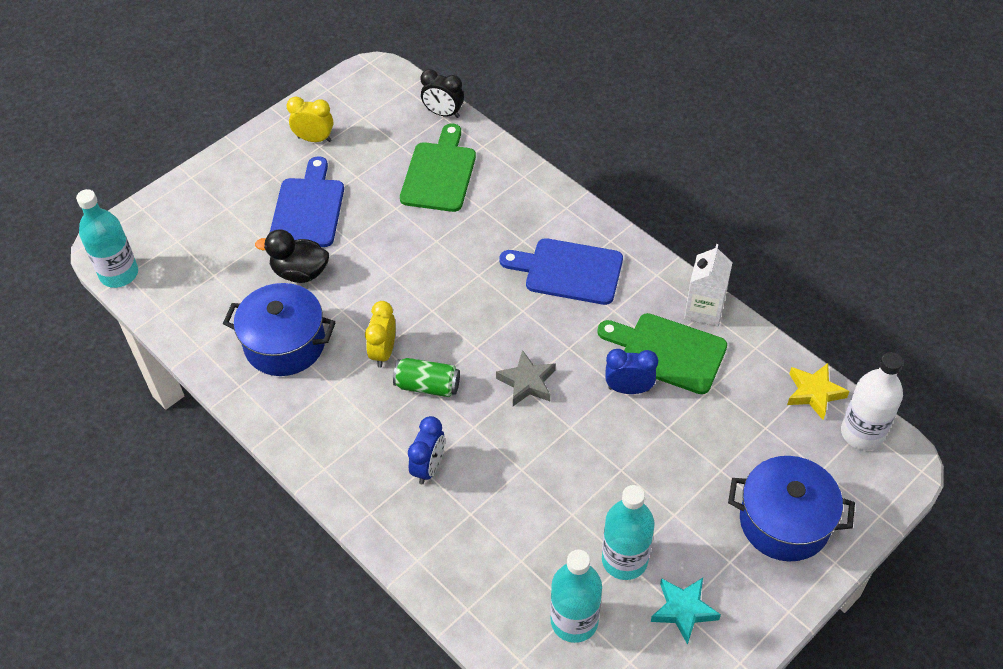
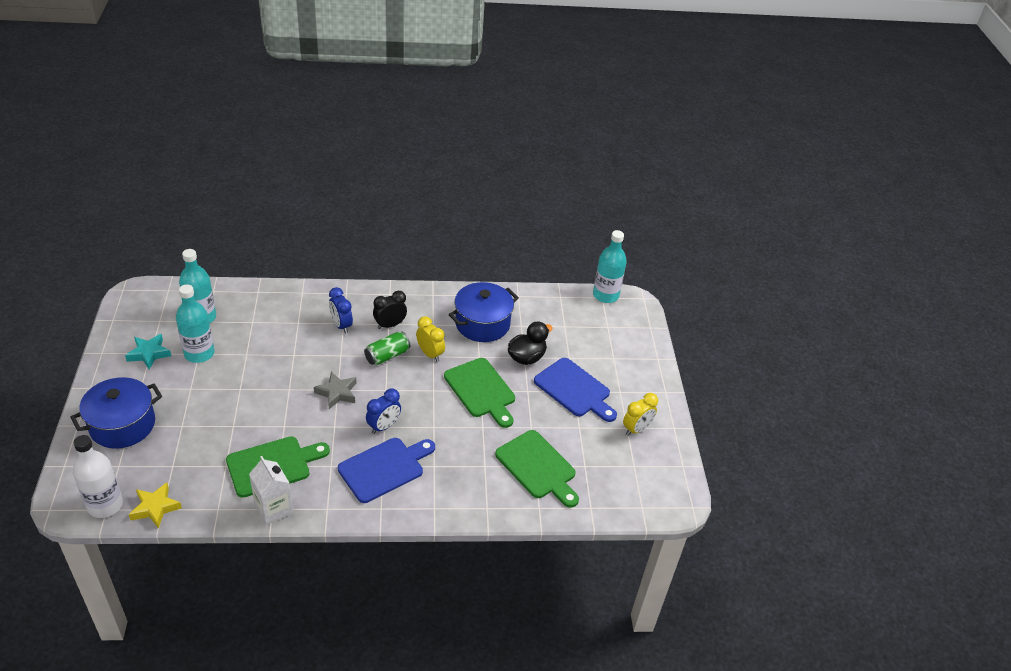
camera: 125 degrees right, 10 degrees down
black clock [420,69,464,118] -> black clock moved to [373,291,407,329]
blue clock [605,349,658,394] -> blue clock moved to [366,389,401,434]
none -> green cutting board [444,358,515,428]

